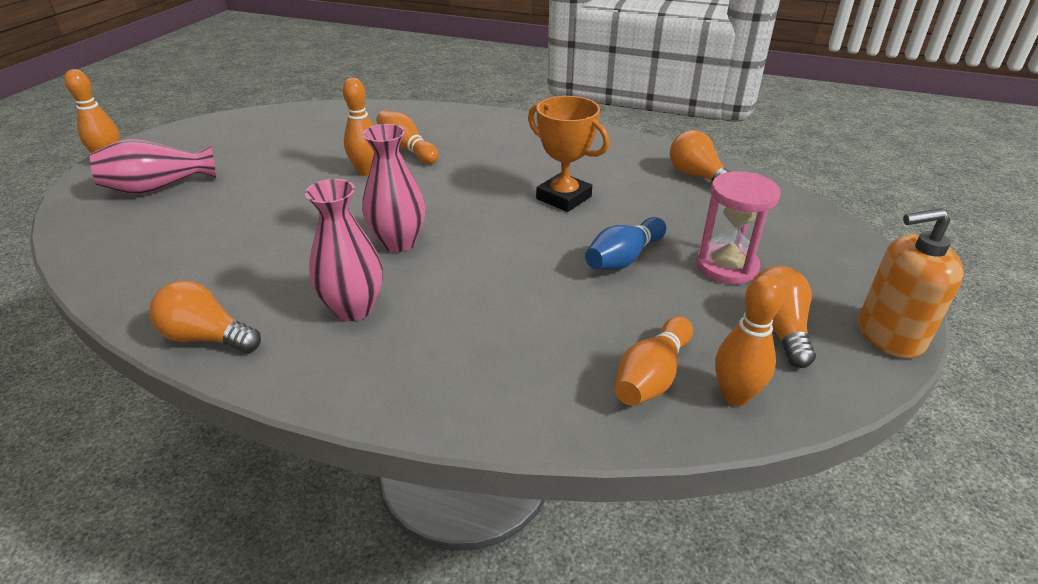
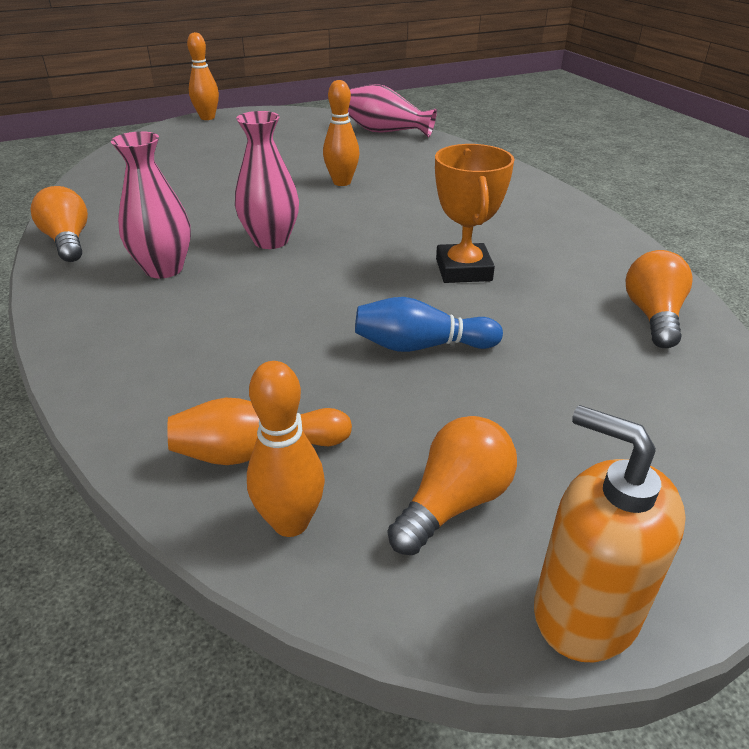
camera: 45 degrees right, 0 degrees up
pink vase [90,139,216,194] -> pink vase moved to [348,84,437,138]
orange bowling pin [376,111,439,164] -> none
pink hourglass [696,171,781,284] -> none

